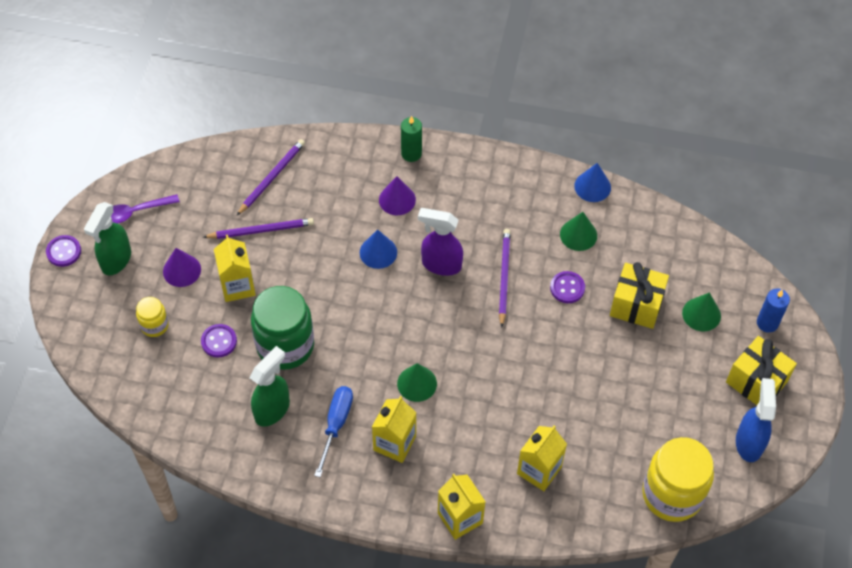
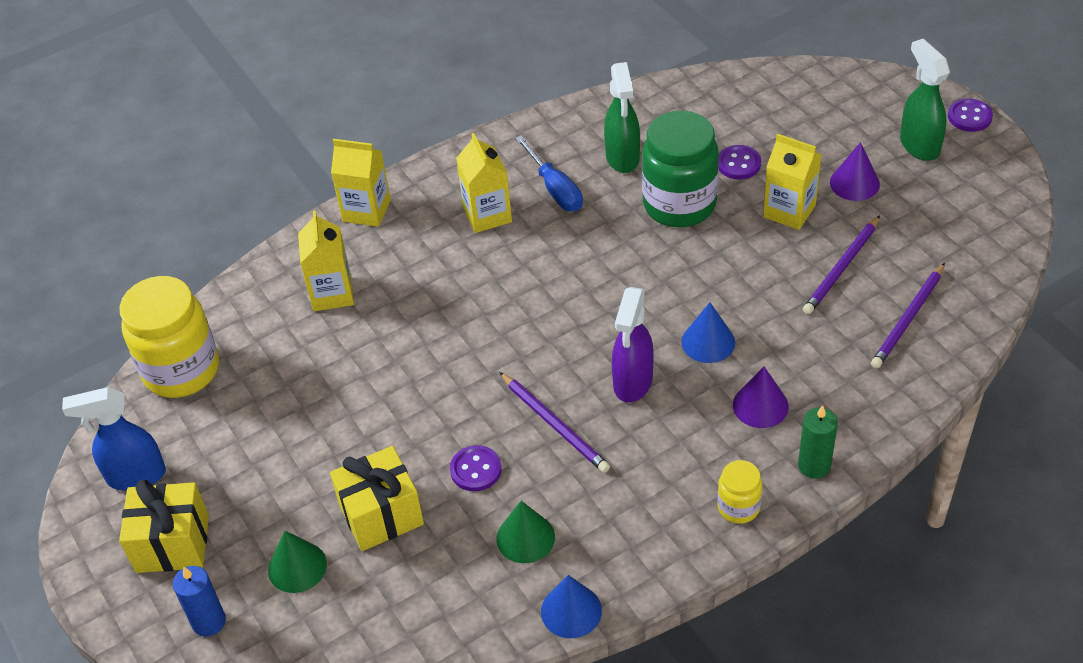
camera: 140 degrees right, 10 degrees down
purple spoon [111,194,180,223] -> none
yellow jar [136,297,169,337] -> yellow jar moved to [717,460,763,524]
purple pencil [237,139,305,215] -> purple pencil turned 45 degrees clockwise [871,263,945,369]
green cone [397,363,437,402] -> none
purple spray bottle [418,208,463,276] -> purple spray bottle turned 135 degrees clockwise [612,287,654,403]
blue spray bottle [736,378,776,462] -> blue spray bottle turned 120 degrees clockwise [62,387,166,491]

